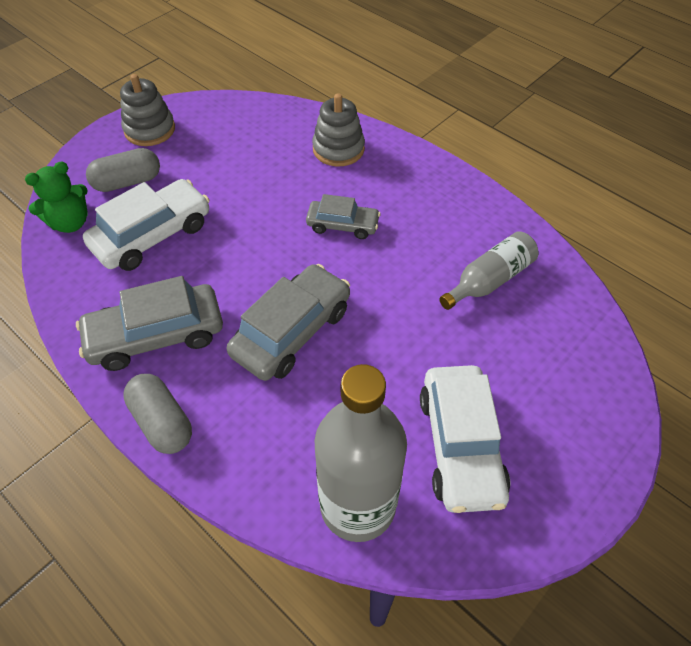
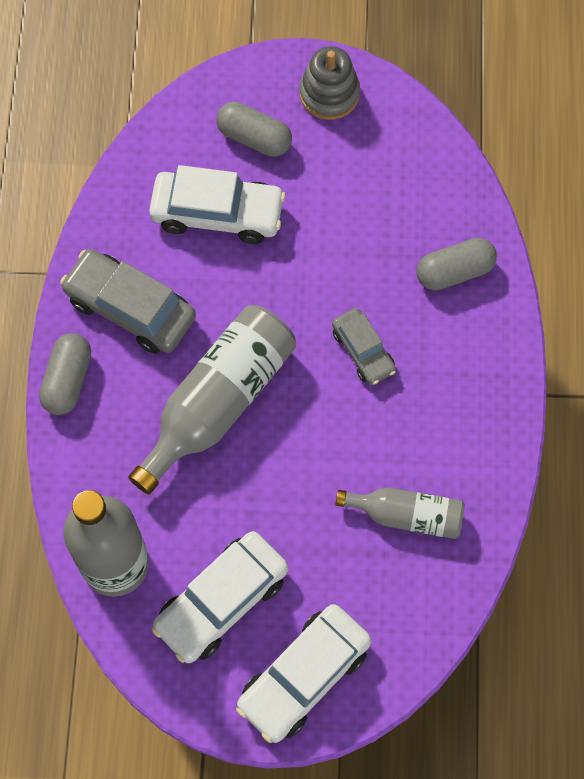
camera: 50 degrees right, 15 degrees up
green teddy bear [25,162,88,233] -> none
grey car [226,264,350,381] -> grey bottle [128,305,296,494]
grey stacking toy [312,93,365,167] -> grey capsule [416,238,497,290]
none -> white car [236,604,372,743]

